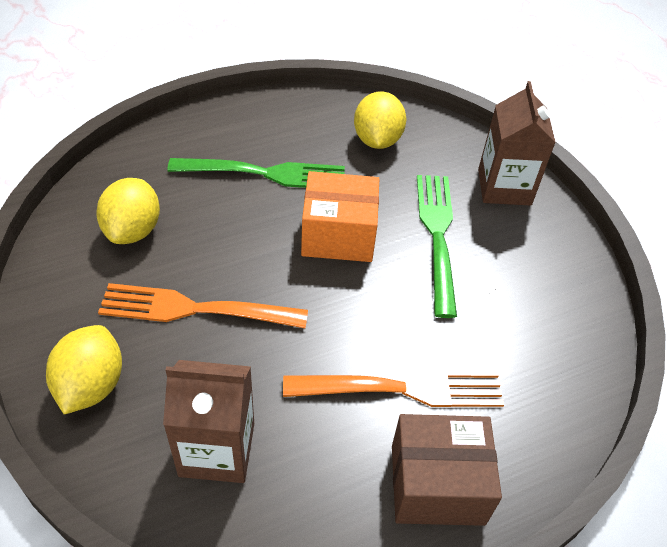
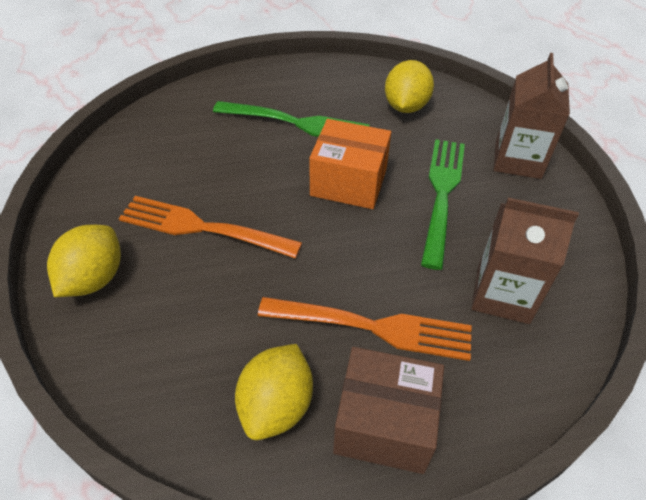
camera: 15 degrees right, 0 degrees up
yellow lemon [97,178,160,244] -> yellow lemon moved to [235,344,313,440]
brown carton [163,360,254,483] -> brown carton moved to [471,197,579,324]

